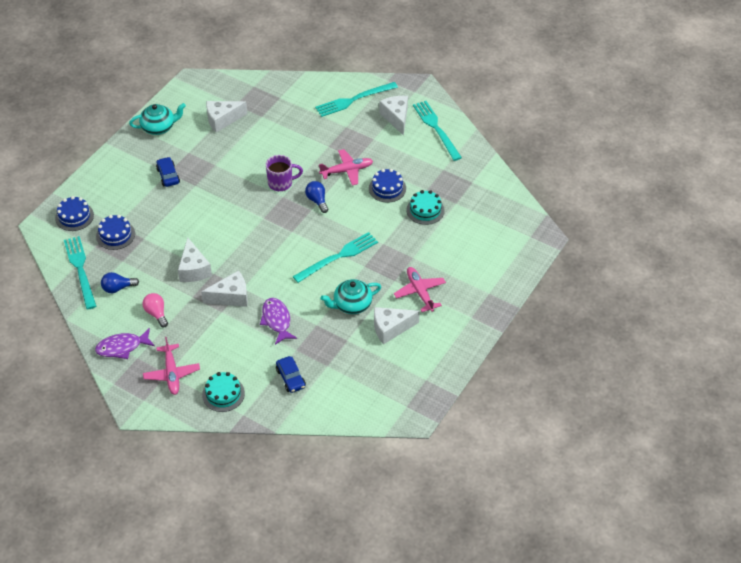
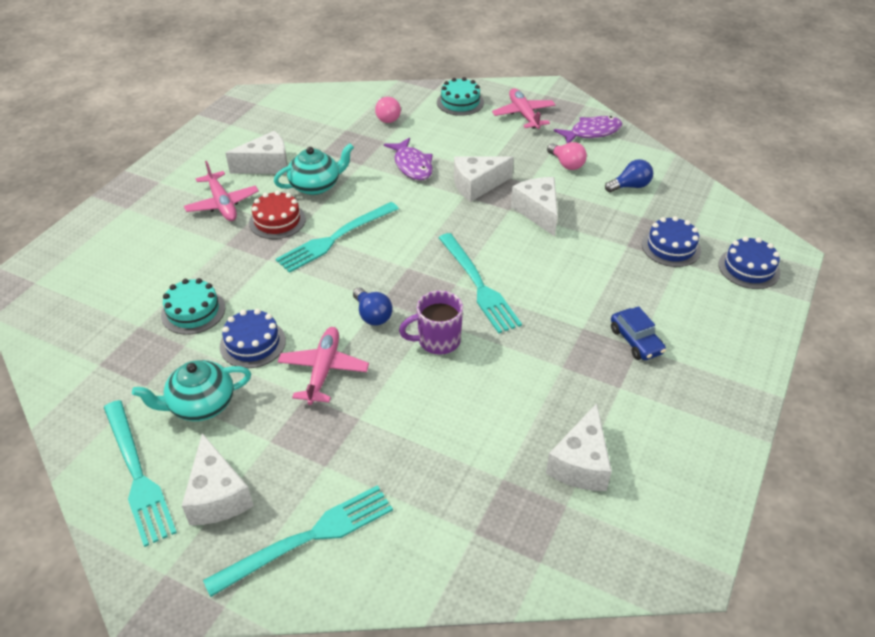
camera: 175 degrees right, 5 degrees down
turquoise fork [64,236,97,310] -> turquoise fork moved to [439,233,522,334]
turquoise teapot [129,103,186,135] -> turquoise teapot moved to [132,360,251,421]
white cheese [206,101,247,132] -> white cheese turned 135 degrees clockwise [546,403,612,491]
blue car [276,356,306,393] -> pink light bulb [375,97,401,123]
pink plane [319,149,373,185] -> pink plane turned 120 degrees clockwise [278,327,369,405]
none -> red cake [249,191,306,239]

